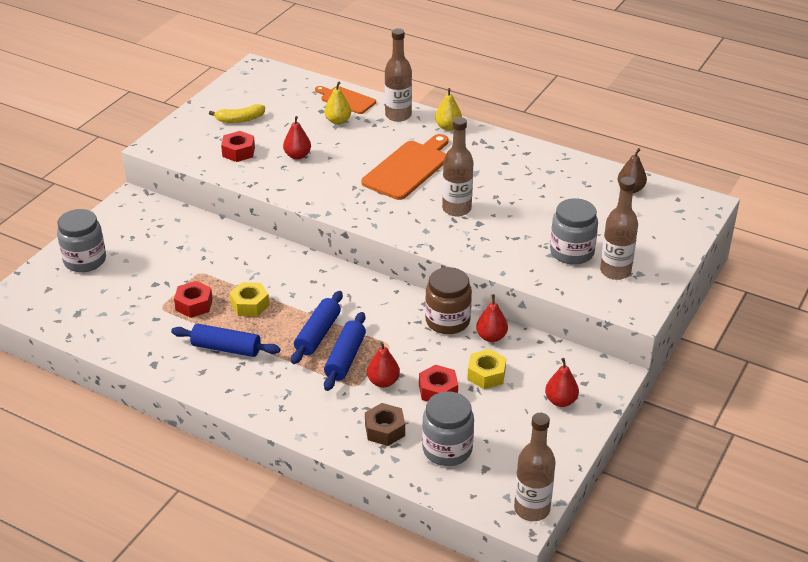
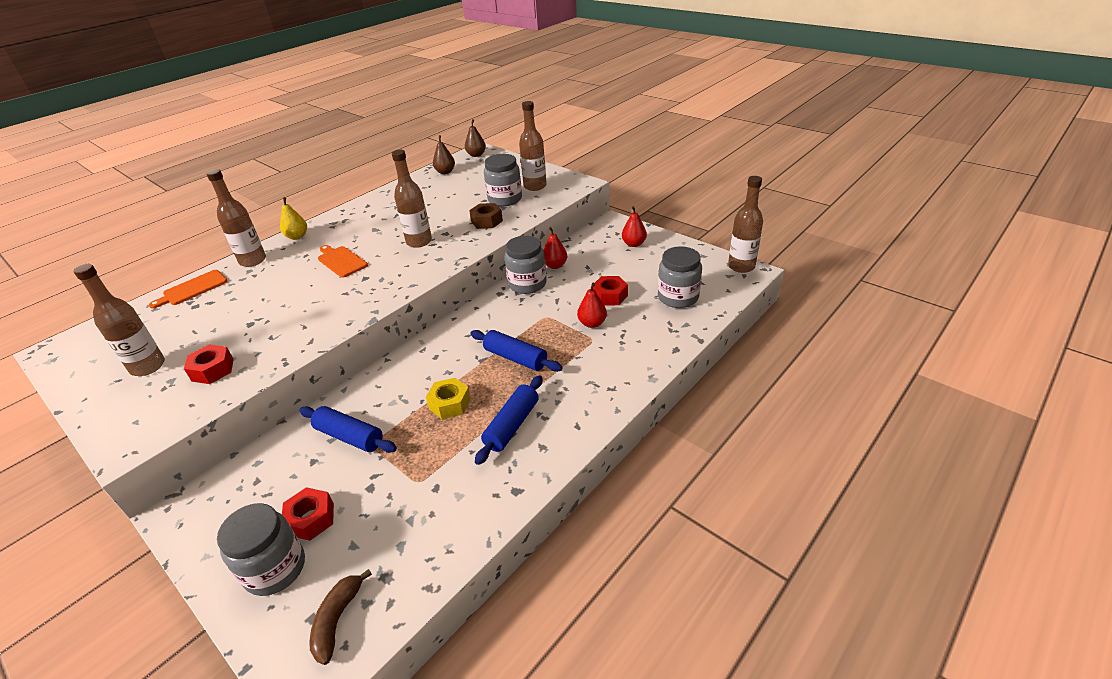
camera: 75 degrees left, 0 degrees up
red nut [174,281,213,318] -> red nut moved to [282,487,334,541]
yellow banana [209,104,265,123] -> brown bottle [73,264,165,376]
red pear [283,116,311,160] -> none
yellow pear [324,82,351,125] -> none
blue rolling pin [324,312,366,391] -> blue rolling pin moved to [299,406,397,453]
orange cutting board [361,134,448,200] -> orange cutting board [318,245,368,278], size x0.61
brown nut [365,403,405,446] -> brown nut moved to [469,203,503,229]
brown jar [425,267,472,334] -> grey jar [505,236,547,294]
yellow nut [467,349,506,389] -> none
none -> brown banana [310,569,372,665]
none -> brown pear [465,119,486,157]

